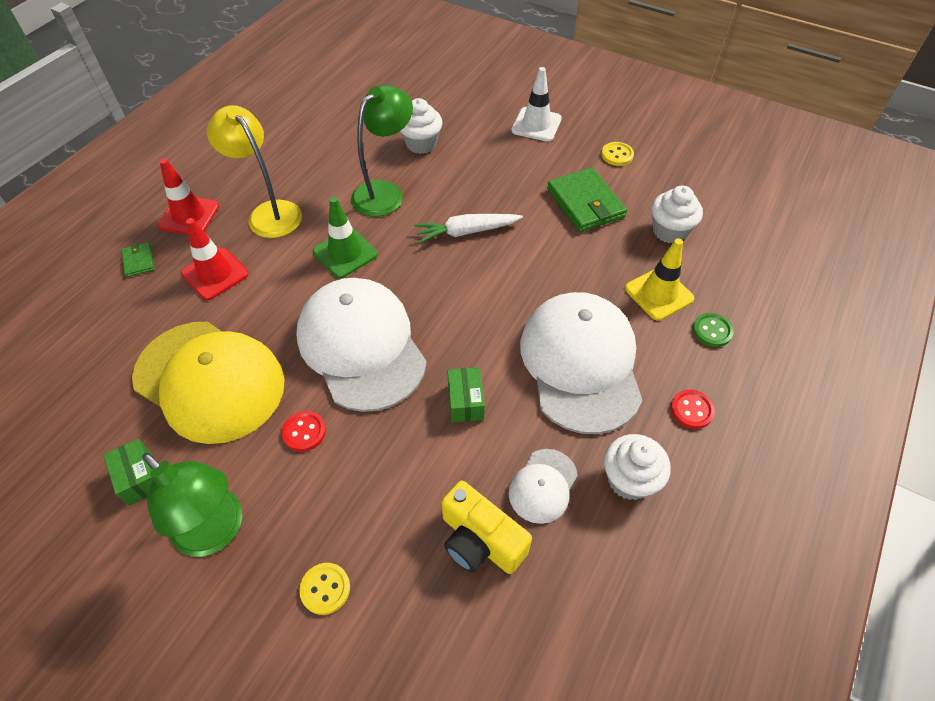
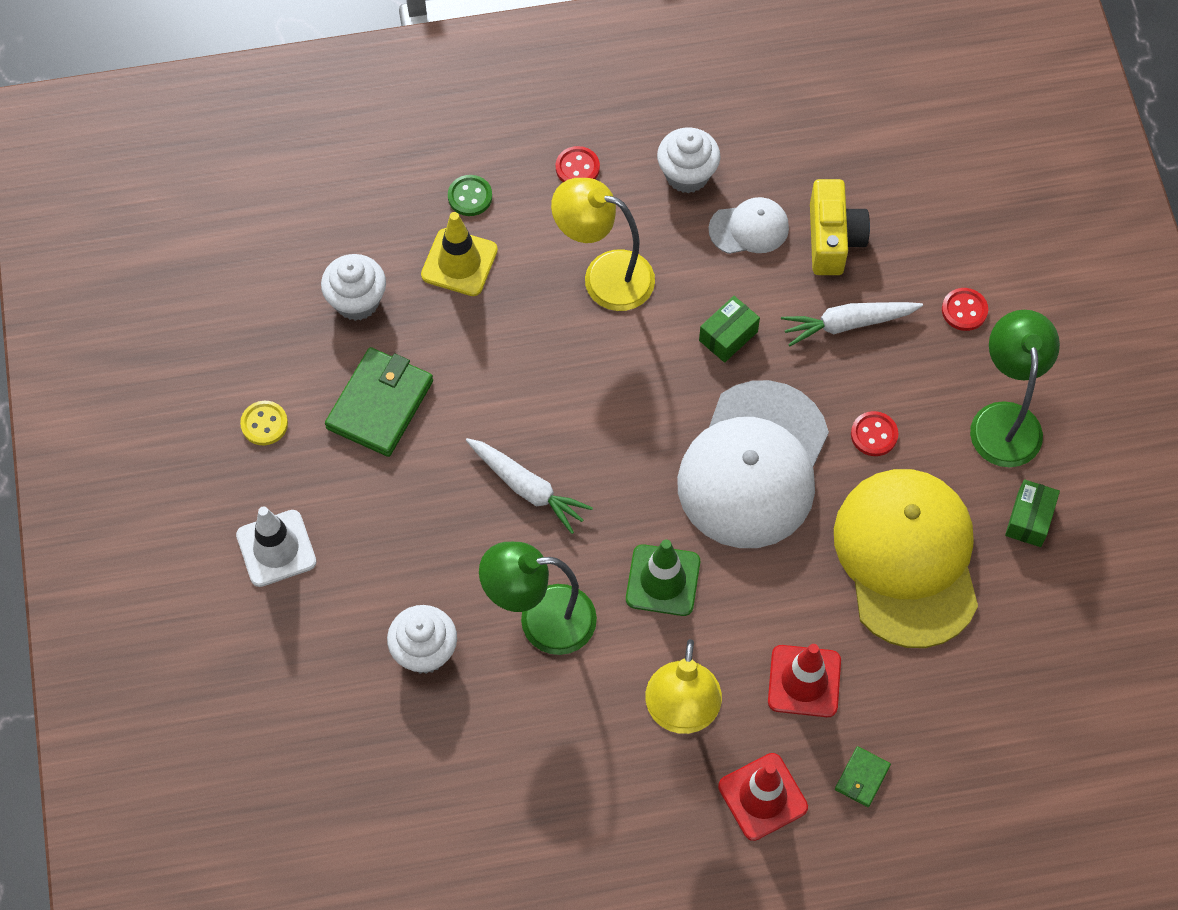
camera: 130 degrees left, 10 degrees up
yellow button [299,563,350,615] -> red button [942,288,988,331]
white cap [520,292,643,434] -> yellow lamp [551,178,655,311]
none -> white carrot [781,302,923,346]

